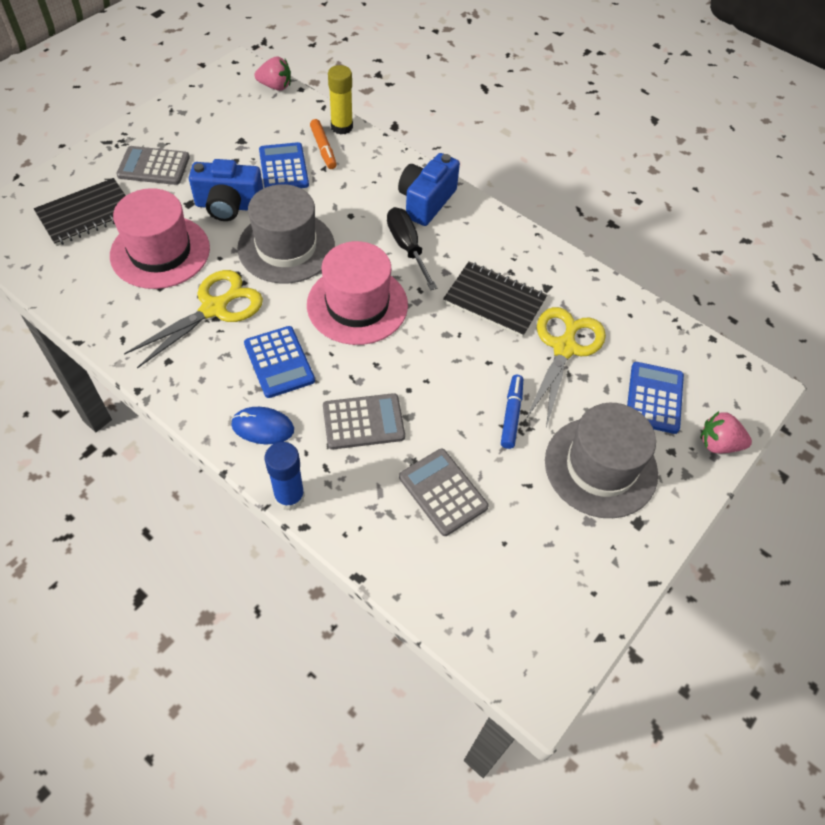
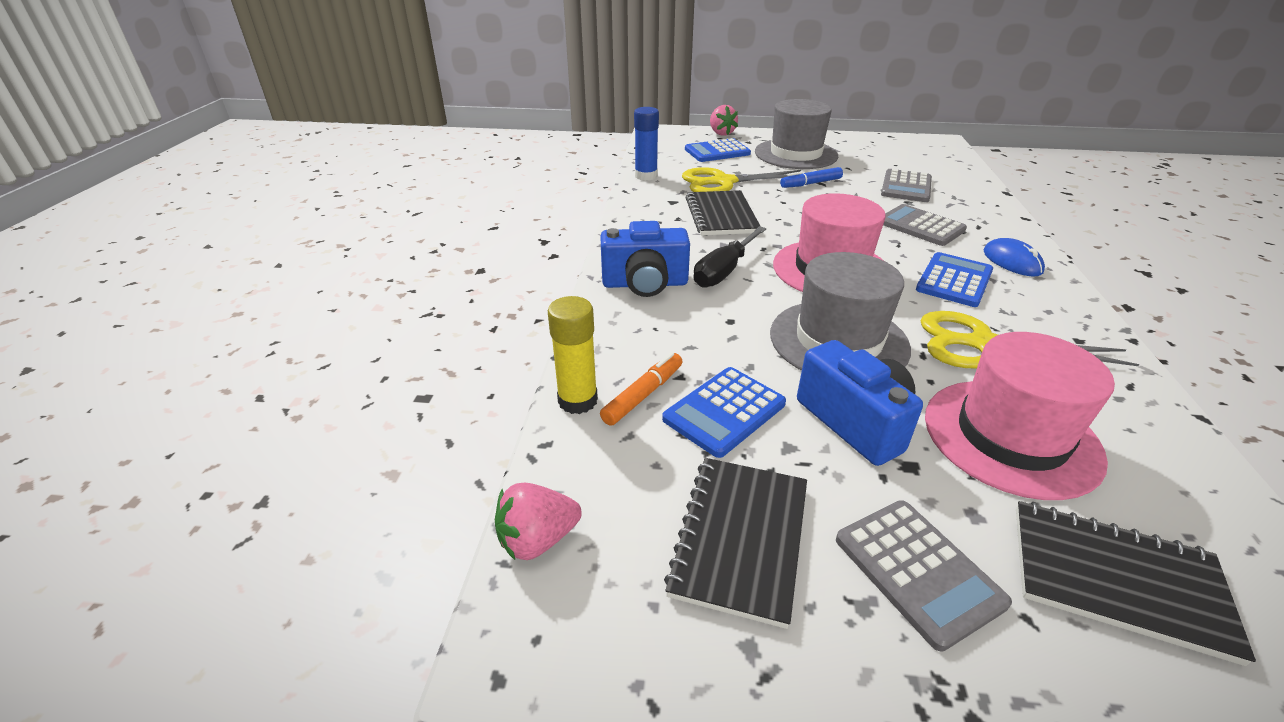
camera: 120 degrees left, 20 degrees down
pink strawberry [255,56,291,91] -> pink strawberry turned 90 degrees counterclockwise [495,483,582,560]
blue glue stick [265,442,305,511] -> blue glue stick moved to [634,107,659,181]
none -> black notebook [664,458,807,629]

